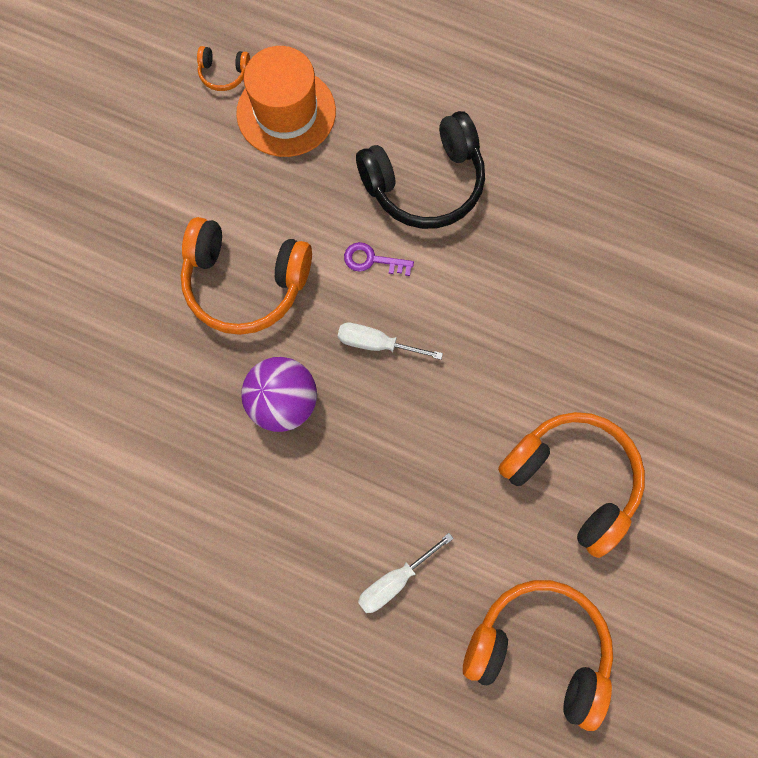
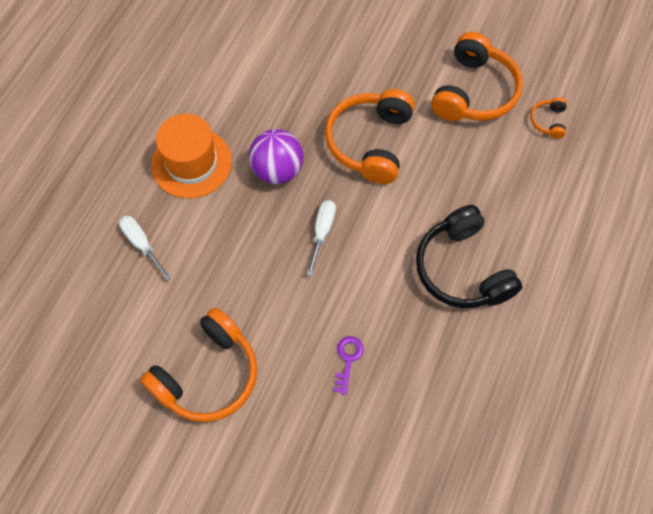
camera: 90 degrees right, 10 degrees down
orange hat [236,46,336,157] -> orange hat moved to [151,114,232,198]
purple key [344,242,414,276] -> purple key moved to [333,336,364,395]
orange headphones [463,580,613,731] -> orange headphones moved to [431,32,523,121]

